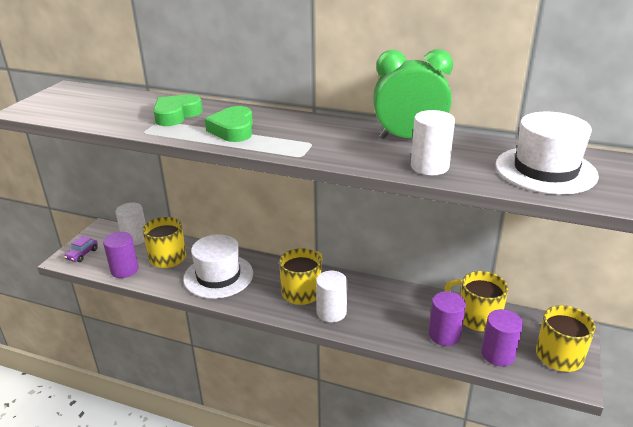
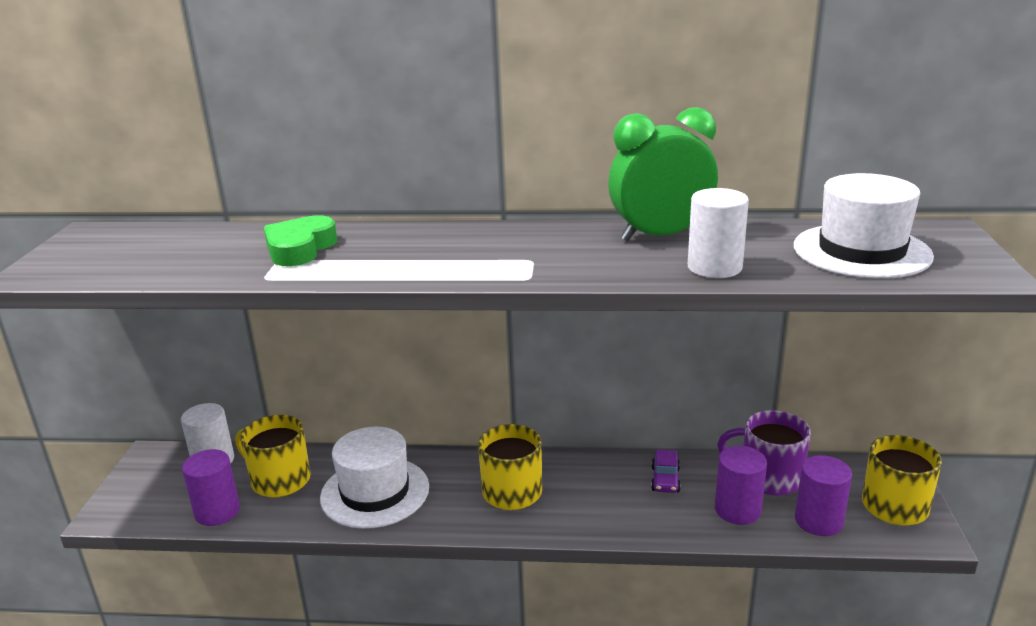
camera: 15 degrees left, 5 degrees down
purple car [64,236,98,262] -> purple car moved to [651,449,681,493]
green heart [205,106,253,142] -> none
white cylinder [316,271,347,322] -> none
yellow mug [445,271,508,331] -> purple mug [717,410,811,496]

